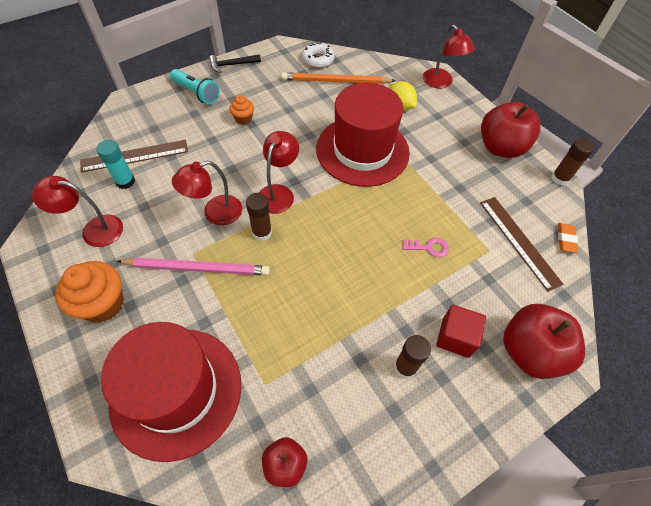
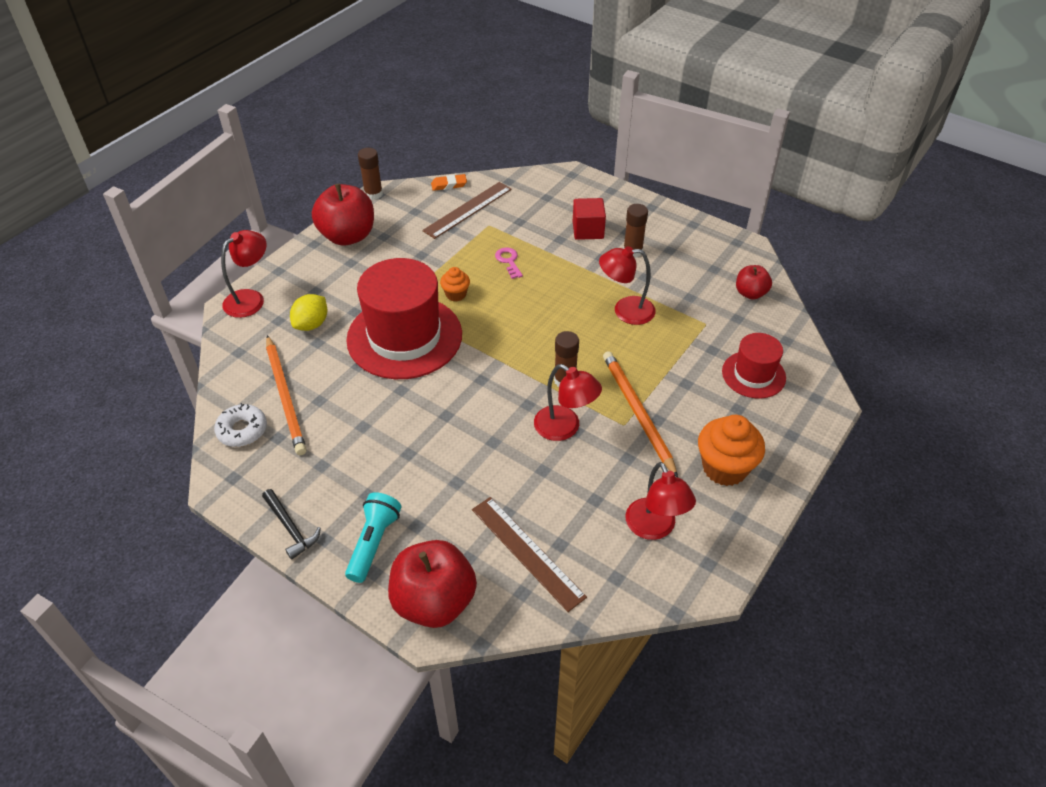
camera: 110 degrees left, 10 degrees down
turquoise glue stick [96,140,135,189] -> none
red hat [101,322,241,462] -> red hat [722,333,786,399], size x0.53
pink pencil [116,257,270,276] -> orange pencil [603,351,678,477]
orange cupcake [229,95,254,125] -> orange cupcake moved to [440,267,470,302]
red lamp [259,131,299,214] -> red lamp moved to [599,246,656,325]
red apple [503,304,585,379] -> red apple moved to [388,540,477,628]

